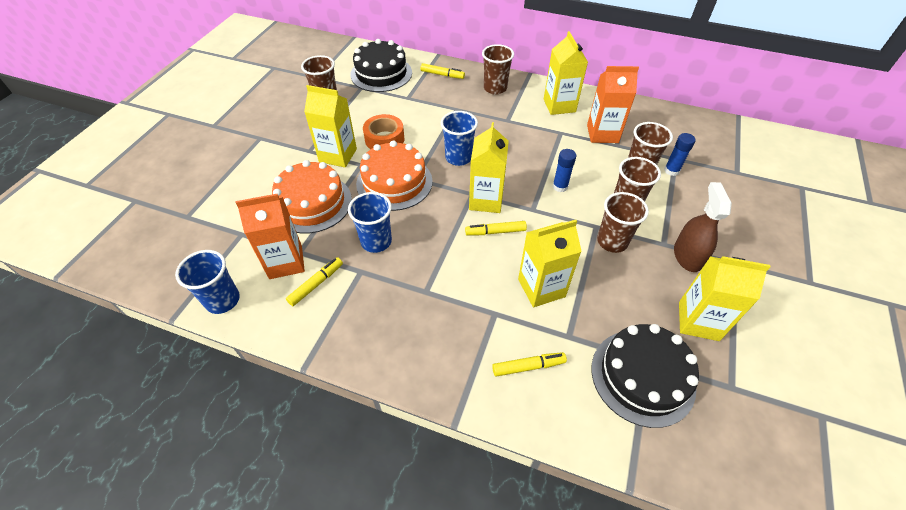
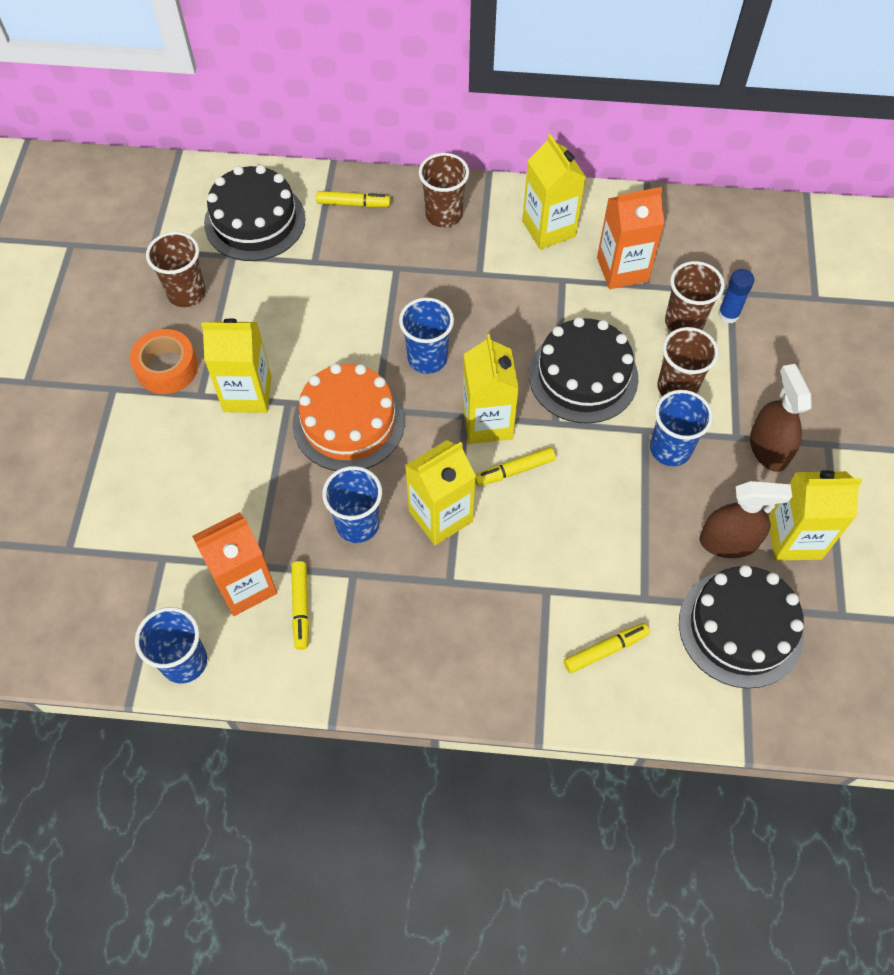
camera: 15 degrees left, 10 degrees up
orange cake [272,160,352,234] -> none
yellow marker [286,257,343,306] -> yellow marker turned 150 degrees clockwise [291,561,309,650]
orange tape [363,114,404,149] -> orange tape moved to [130,329,198,394]
yellow carton [518,220,582,307] -> yellow carton moved to [405,440,476,545]
blue glue stick [552,149,576,192] -> black cake [529,317,638,424]
brown cup [597,192,649,253] -> blue cup [650,390,713,466]
none -> brown spray bottle [700,481,792,558]

